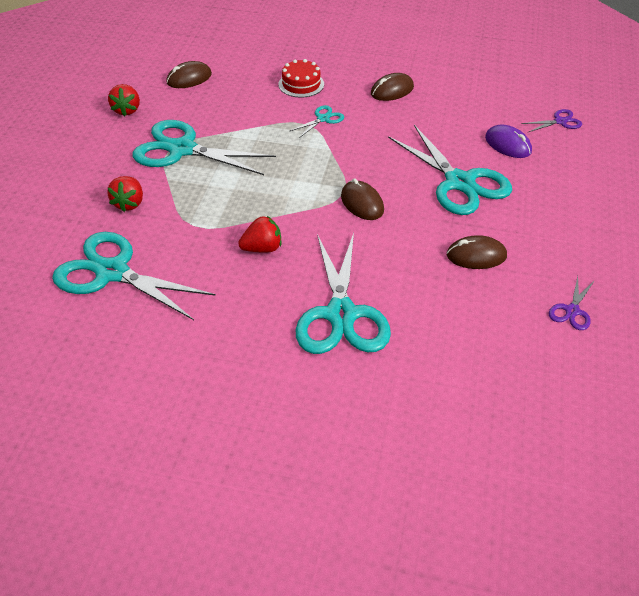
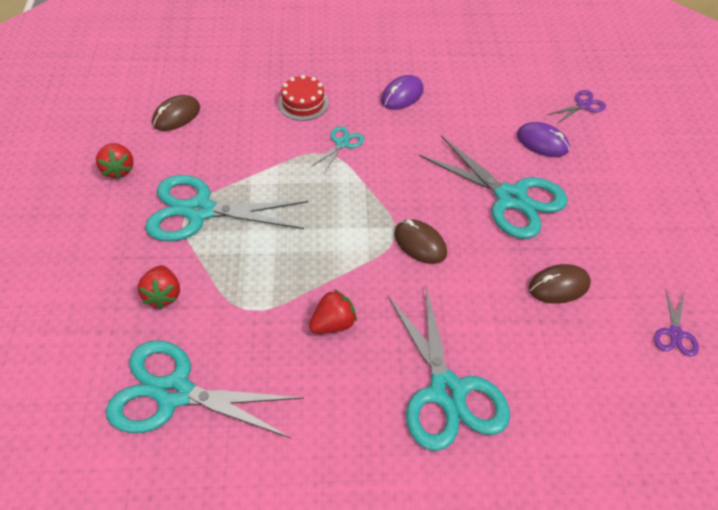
camera: 15 degrees left, 5 degrees up
brown mouse [371,73,414,101] -> purple mouse [381,75,424,110]

